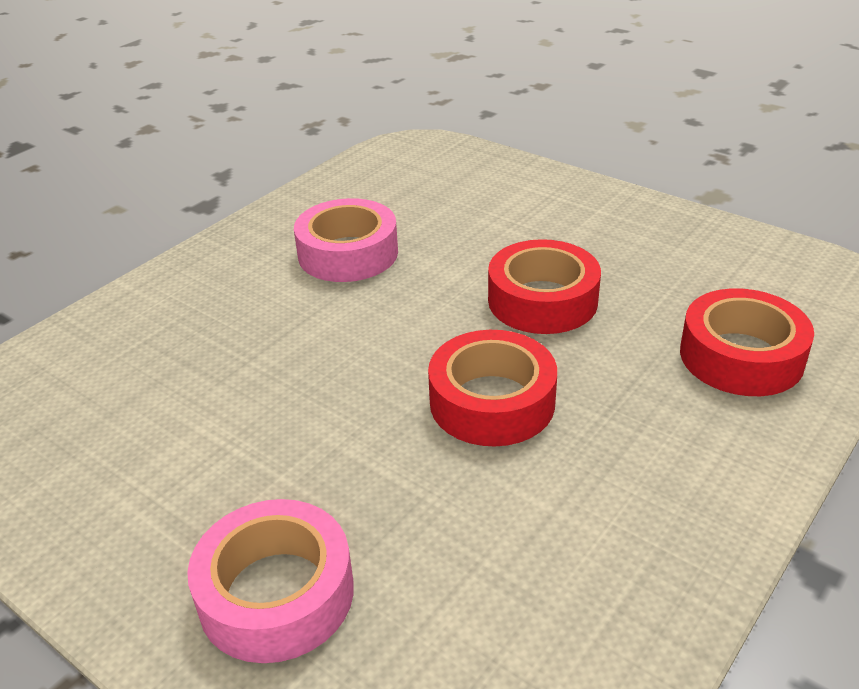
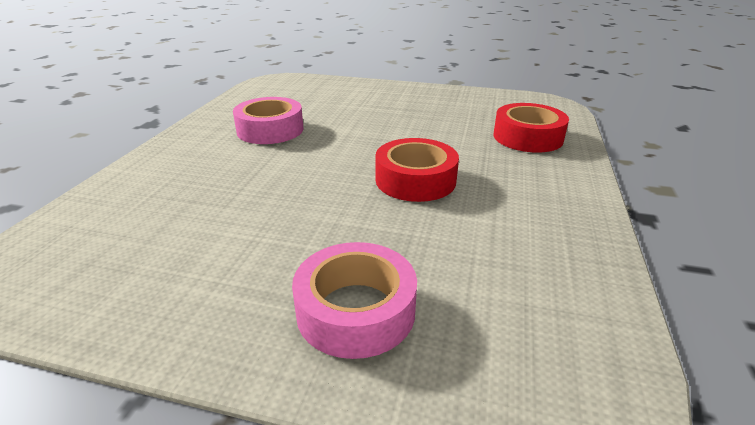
camera: 25 degrees left, 5 degrees down
red tape [488,239,601,334] -> none

